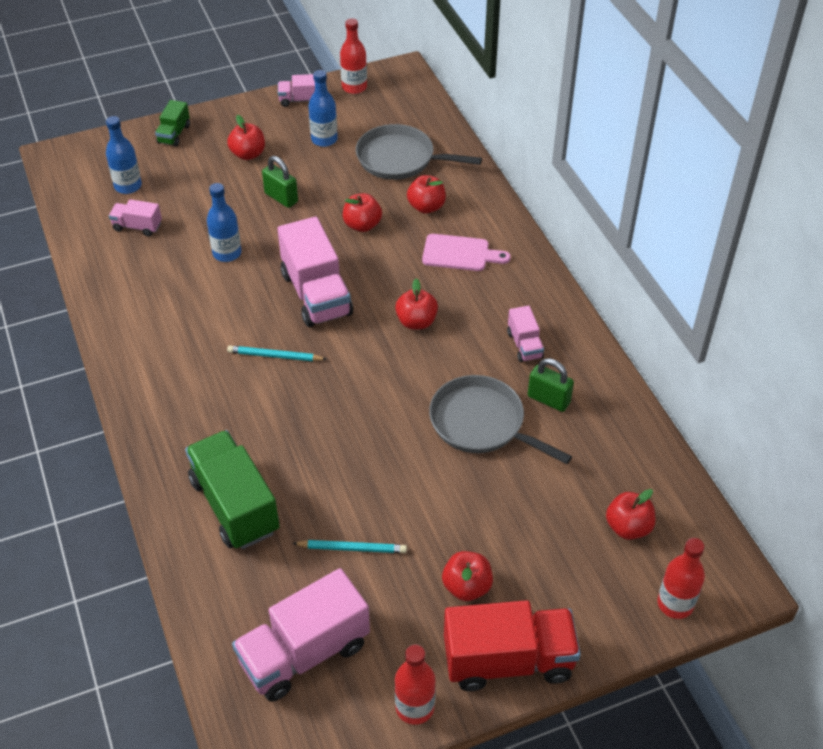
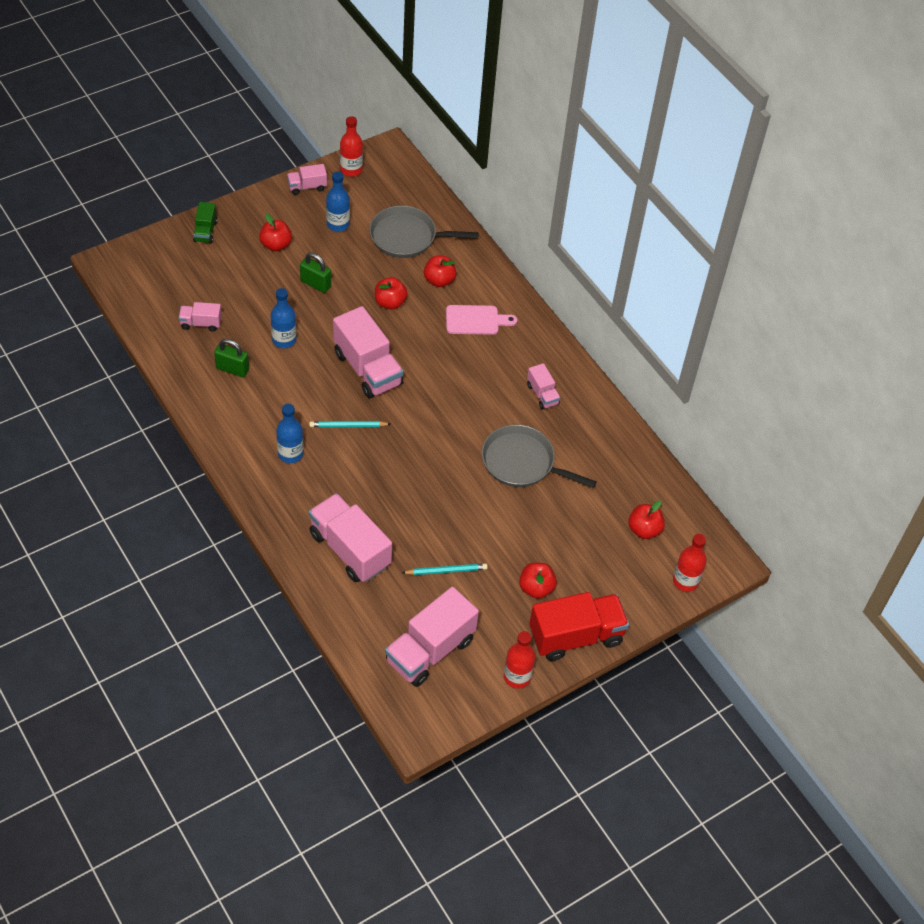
camera: 15 degrees left, 5 degrees up
blue bottle [106,116,142,194] -> blue bottle moved to [276,404,304,463]
green truck [185,430,280,549] -> pink truck [309,493,392,582]
red apple [395,278,438,330] -> none
green padlock [528,358,574,412] -> green padlock moved to [214,339,249,377]

